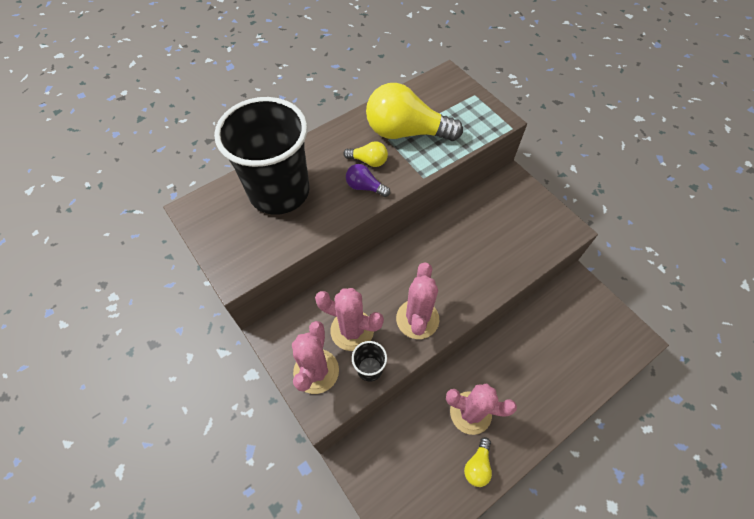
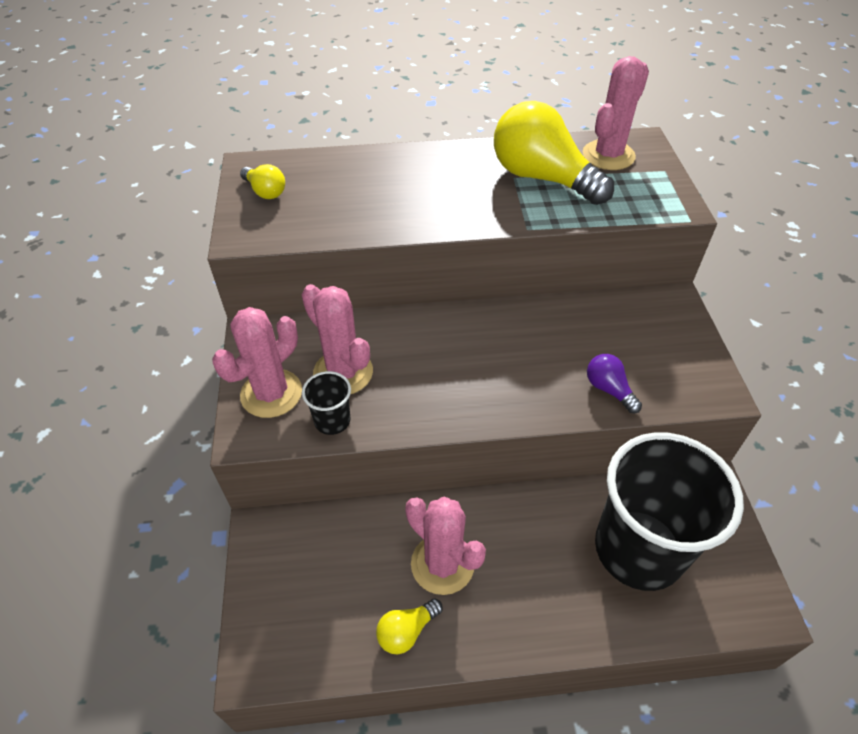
camera: 30 degrees right, 10 degrees down
black cup [214,97,309,215] -> black cup moved to [595,432,744,591]
yellow light bulb [343,141,388,167] -> yellow light bulb moved to [240,164,285,199]
purple light bulb [346,164,390,197] -> purple light bulb moved to [587,354,642,413]
pink cactus [396,262,439,339] -> pink cactus moved to [583,56,649,170]

